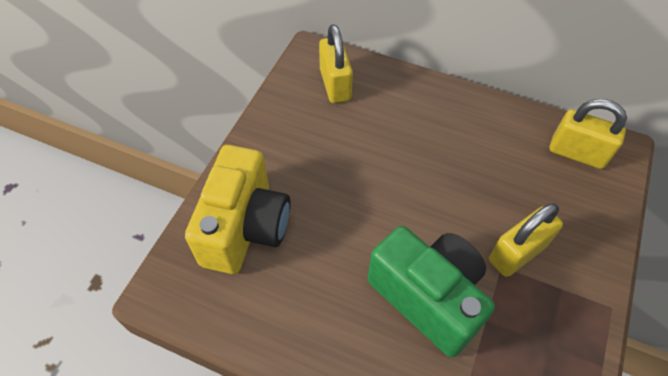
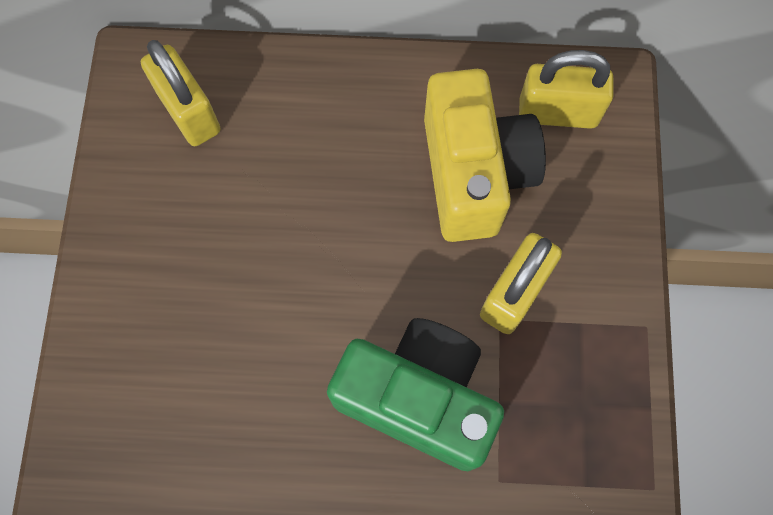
camera: 20 degrees left, 15 degrees up
yellow camera [185,145,291,274] -> yellow camera moved to [424,69,546,242]

